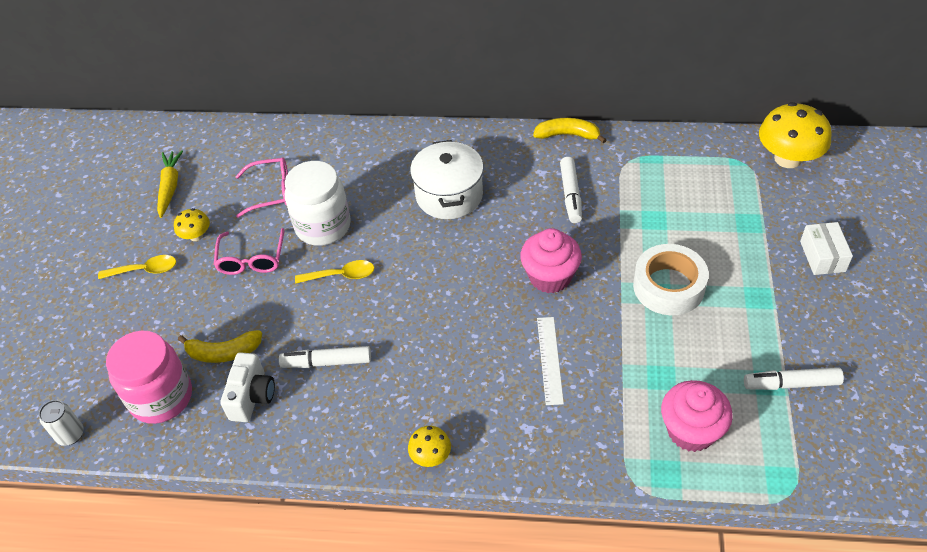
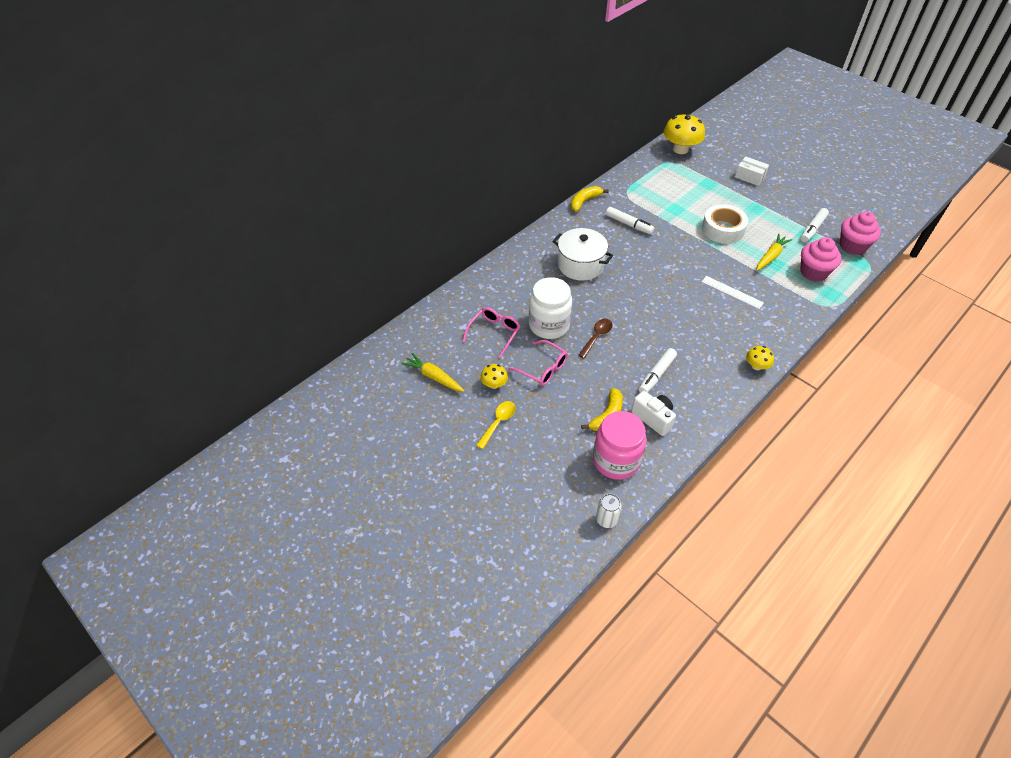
camera: 55 degrees left, 0 degrees up
yellow spoon [295,260,374,284] -> brown spoon [578,319,612,358]
pink cupcake [520,228,582,293] -> pink cupcake moved to [840,211,881,255]
none -> yellow carrot [757,234,792,271]

